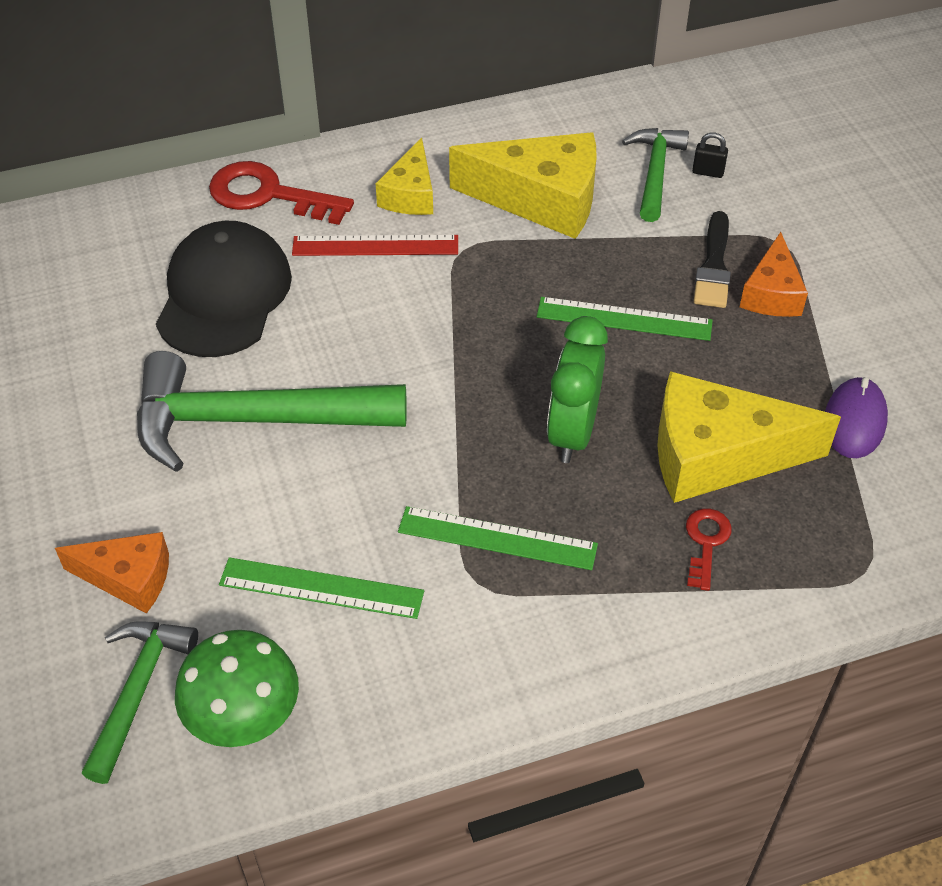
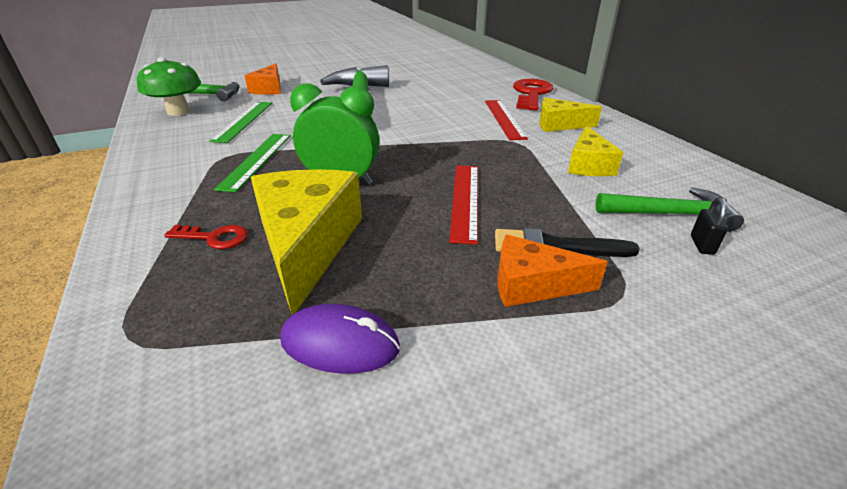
camera: 85 degrees right, 15 degrees down
black cap [156,221,292,357] -> none
yellow cheese [449,132,596,239] -> yellow cheese [568,126,624,176], size x0.58
green ruler [537,297,713,341] -> red ruler [449,165,478,245]

